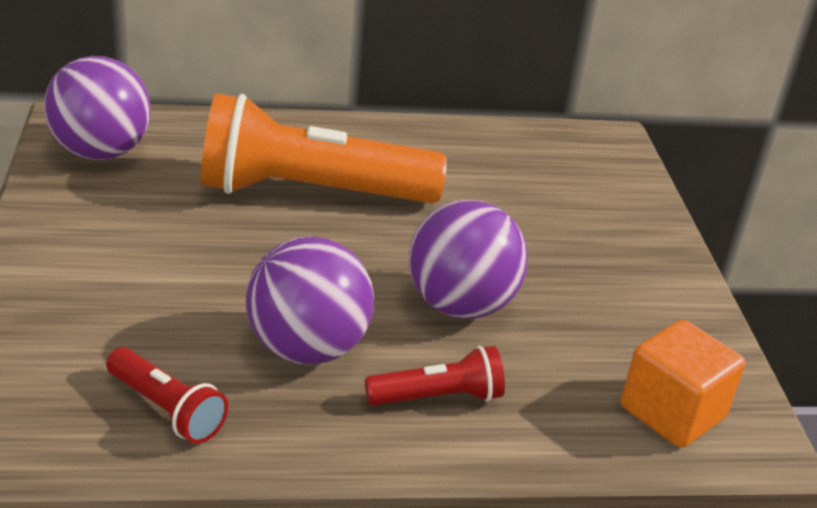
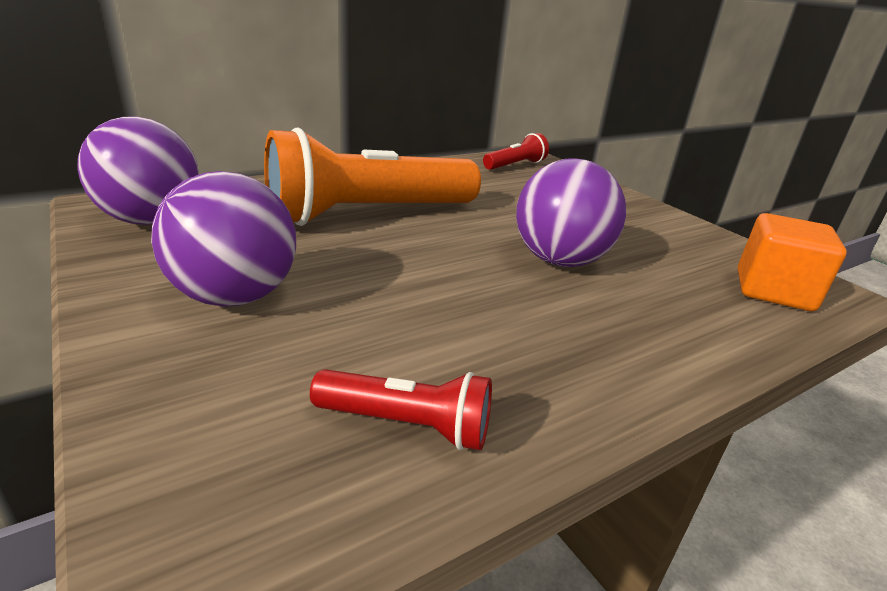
camera: 25 degrees left, 5 degrees down
purple ball [246,236,374,365] -> purple ball moved to [151,171,296,307]
red flashlight [365,346,505,406] -> red flashlight moved to [483,133,549,170]

